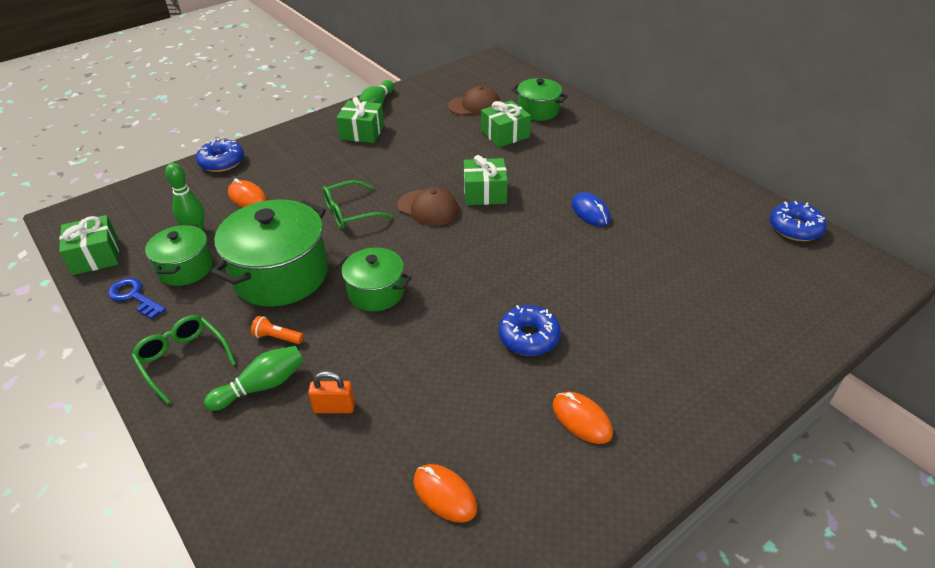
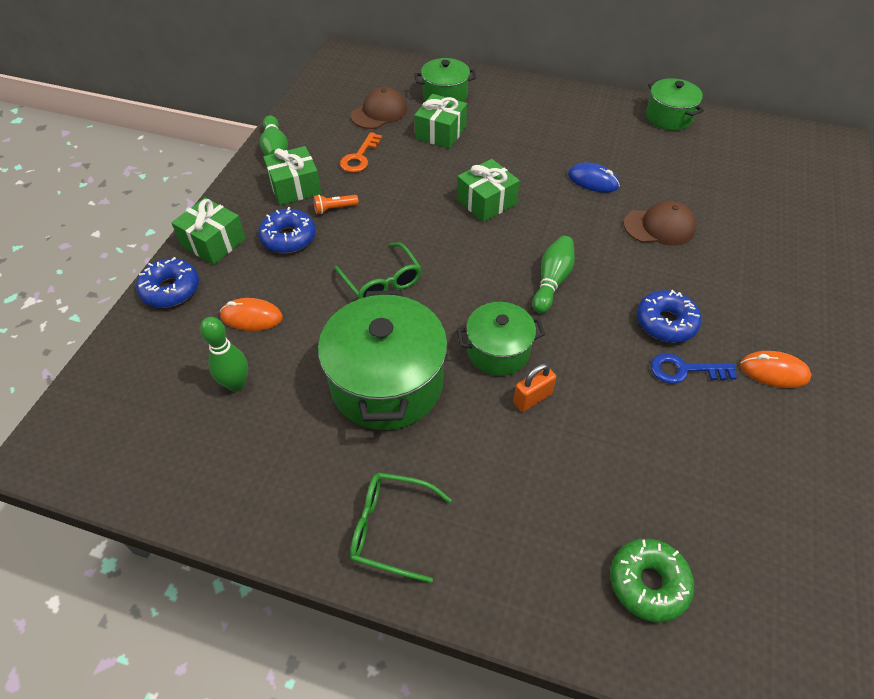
camera: 35 degrees left, 10 degrees up
green gift [59,215,119,275] -> green gift moved to [171,198,246,265]
blue key [108,278,166,319] -> blue key moved to [651,353,737,384]
green pot [145,225,213,286] -> green pot moved to [646,78,704,131]
green bowling pin [204,346,304,411] -> green bowling pin moved to [532,236,575,313]
orange flashlight [251,316,304,344] -> orange flashlight moved to [313,194,359,214]
orange padlock [308,371,355,413] -> orange padlock moved to [513,363,556,412]
green glasses [322,180,393,229] -> green glasses turned 60 degrees counterclockwise [334,242,422,299]
brown cap [397,188,459,226] -> brown cap moved to [623,201,696,246]
orange mouse [413,464,477,523] -> none
blue donut [770,201,827,241] -> blue donut moved to [258,207,316,253]
none -> orange key [340,132,382,173]
none -> green donut [610,539,694,622]

